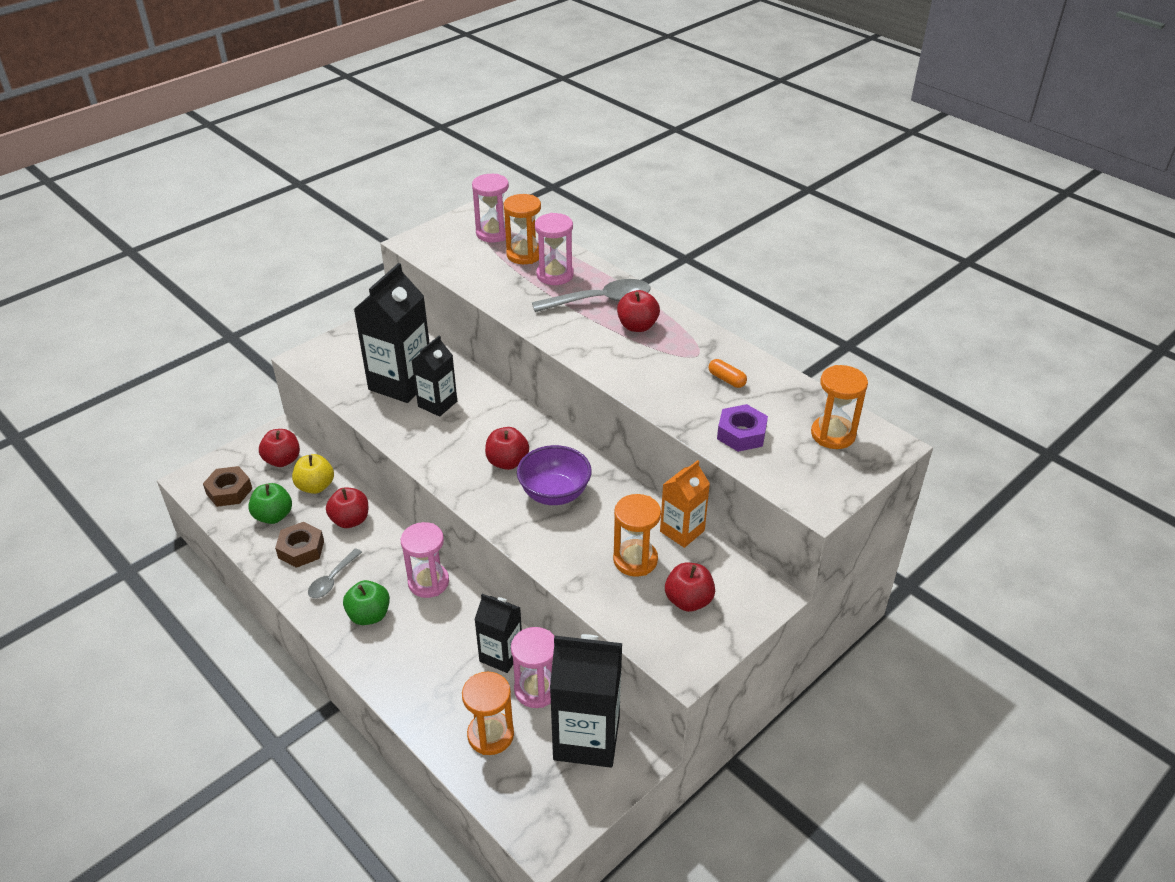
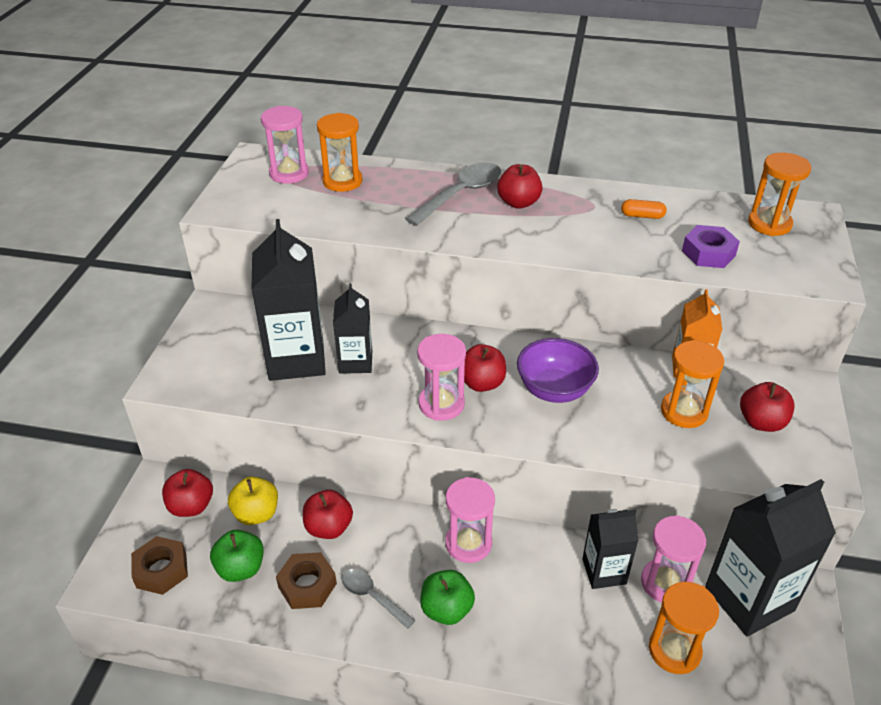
camera: 35 degrees left, 0 degrees up
grey spoon [308,548,362,598] -> grey spoon turned 135 degrees clockwise [342,569,416,629]
pink hourglass [535,213,573,285] -> pink hourglass moved to [417,334,466,421]

